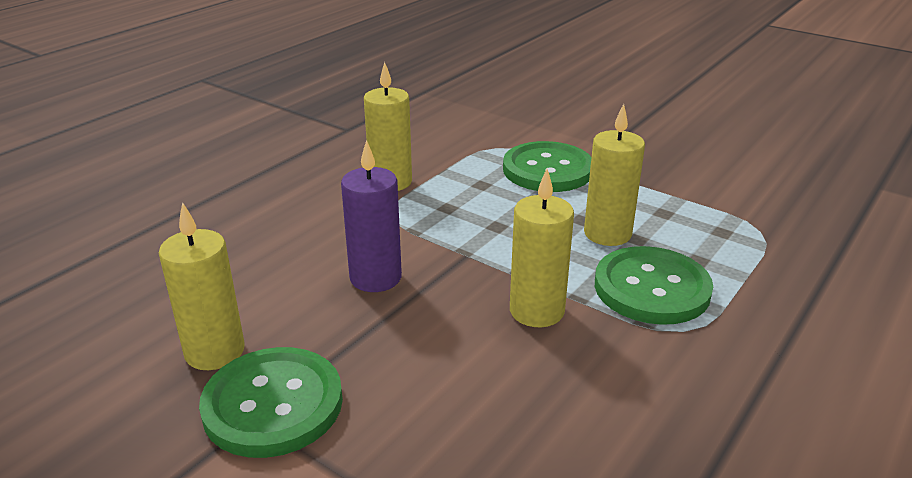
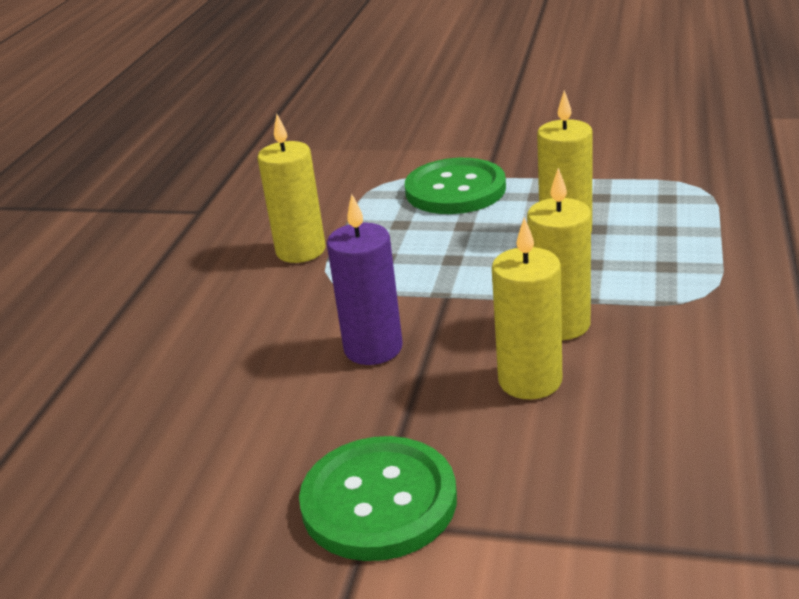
camera: 20 degrees left, 0 degrees up
yellow candle [159,202,245,370] -> yellow candle moved to [492,217,562,400]
green button [595,246,713,325] -> none

